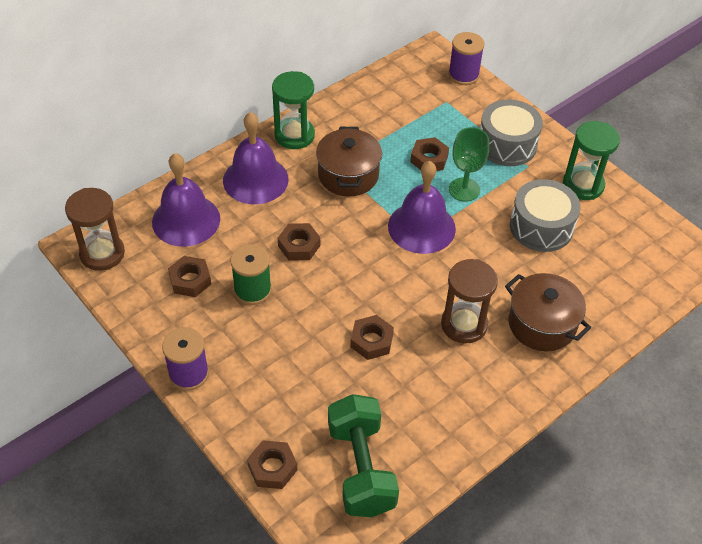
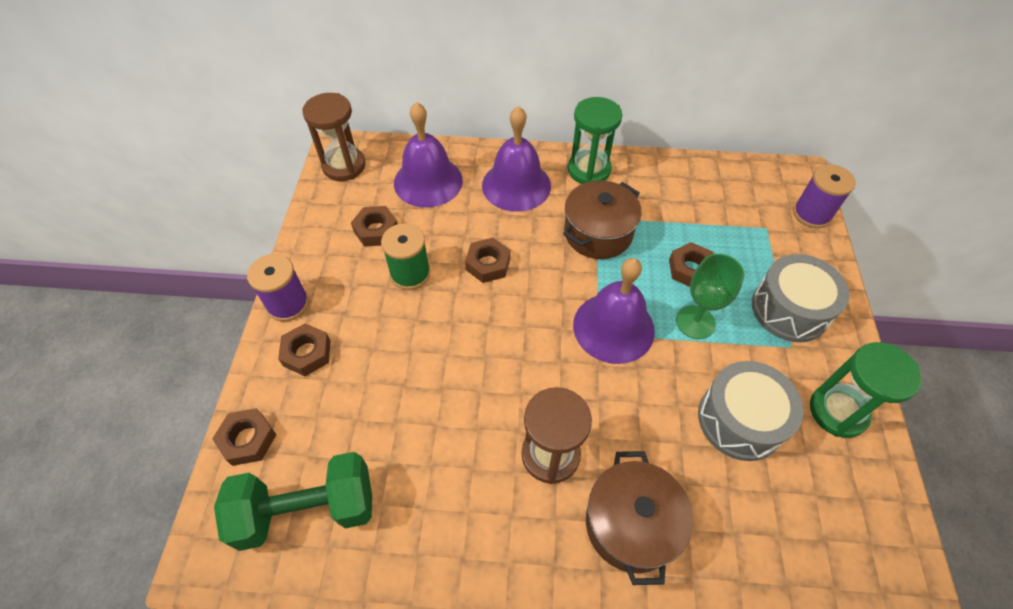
camera: 45 degrees right, 5 degrees up
green dumbbell [328,394,399,517] -> green dumbbell turned 45 degrees clockwise [214,452,372,551]
brown nut [350,315,394,360] -> brown nut moved to [278,323,331,376]

